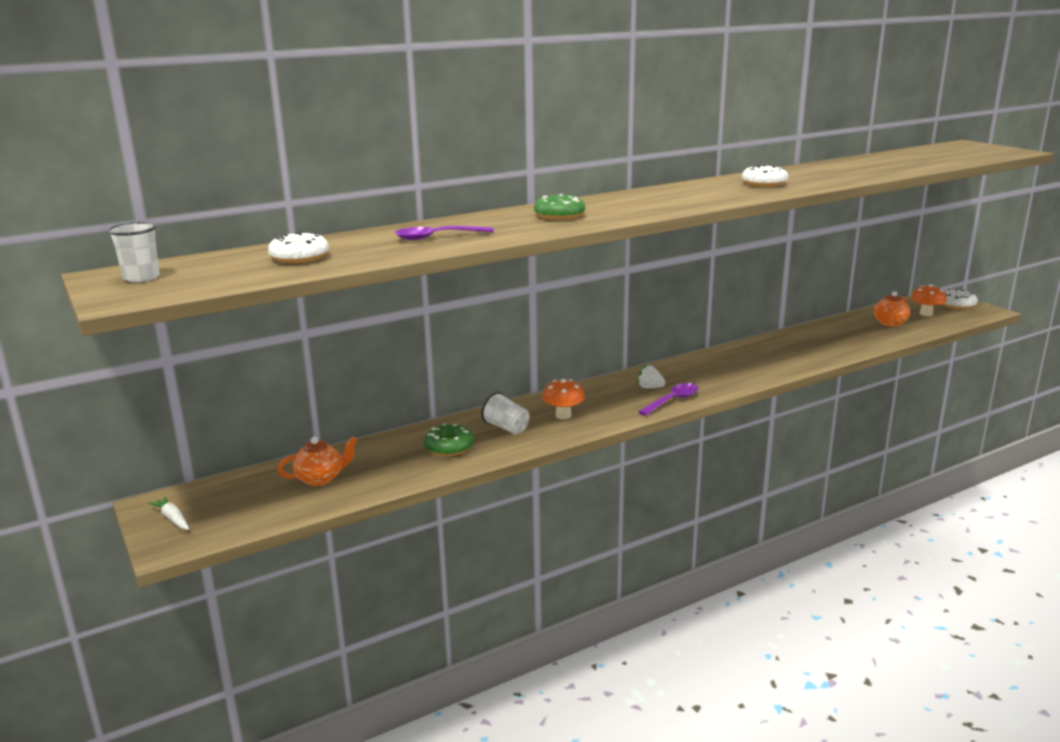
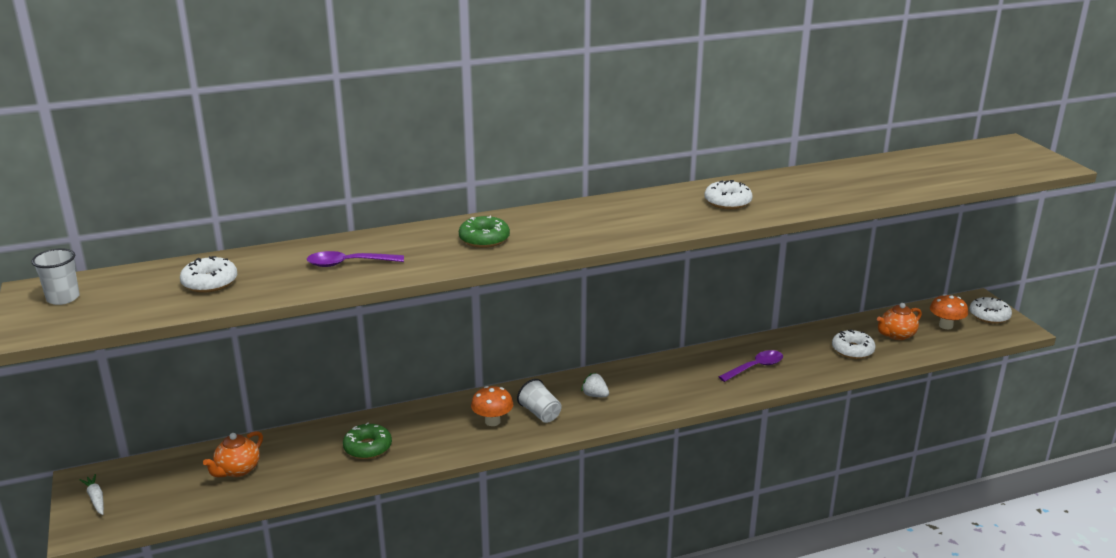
camera: 10 degrees right, 5 degrees up
orange teapot [277,436,358,486] -> orange teapot turned 135 degrees clockwise [203,431,263,477]
white cup [481,392,530,434] -> white cup moved to [517,379,562,423]
purple spoon [638,383,698,416] -> purple spoon moved to [719,350,783,382]
none -> white donut [832,330,876,359]

